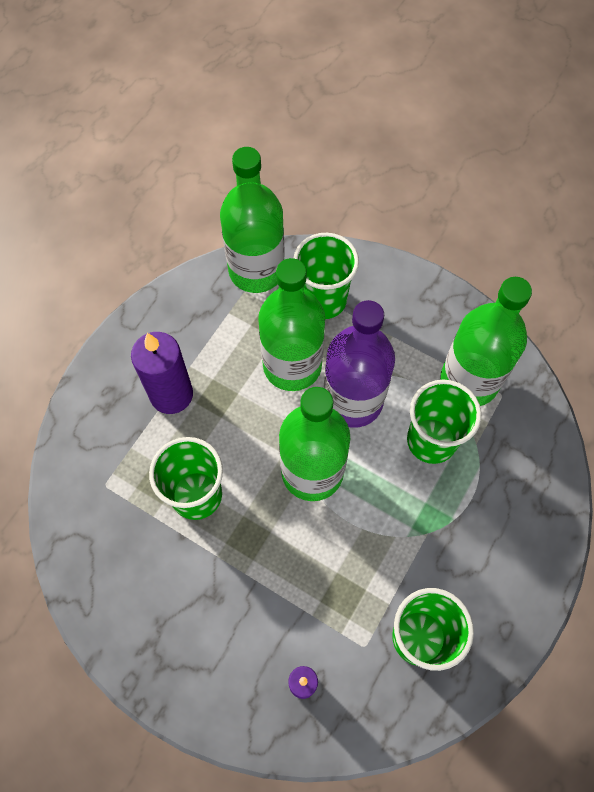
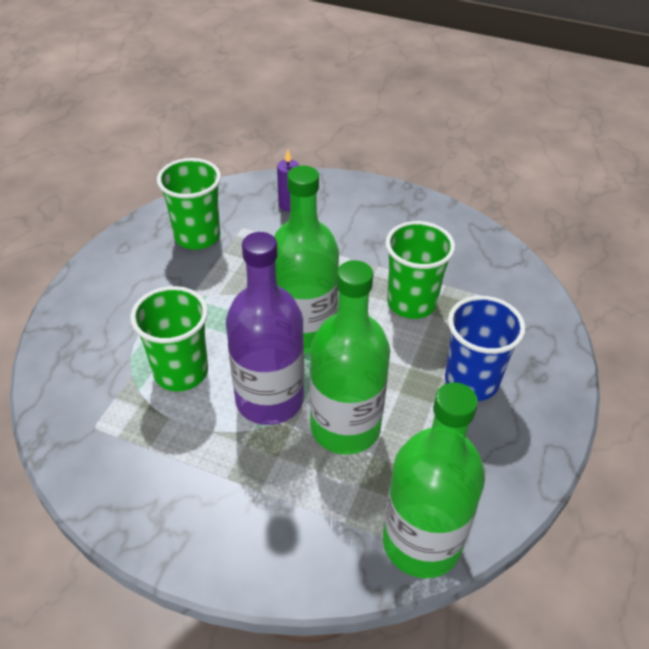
camera: 170 degrees right, 20 degrees down
purple candle [131,332,193,414] -> blue cup [445,296,526,401]
green cup [294,233,359,319] -> none
green bottle [440,277,532,406] -> none

